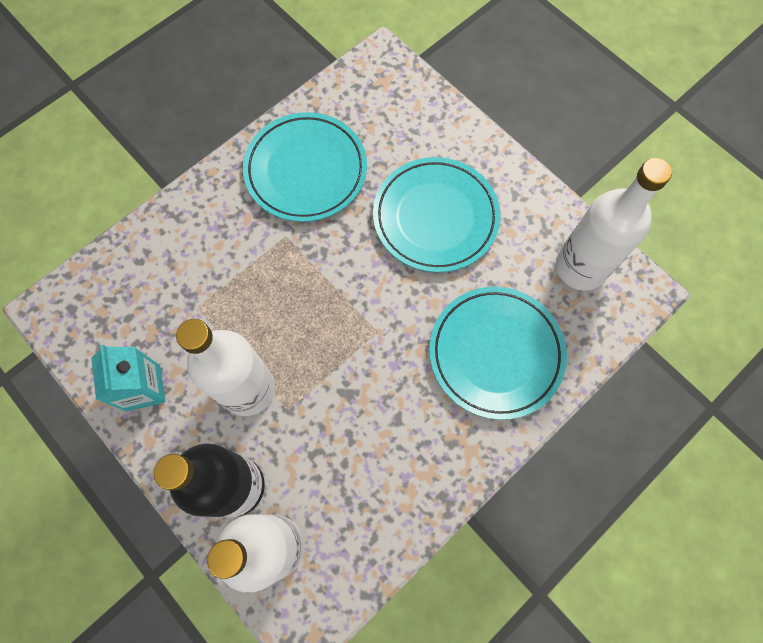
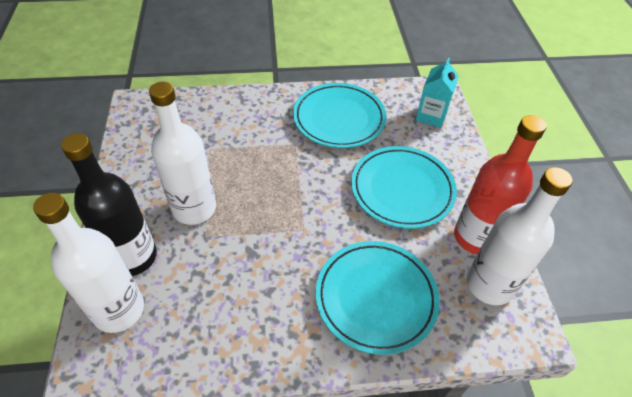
camera: 35 degrees right, 20 degrees down
turquoise carton [91,345,165,412] -> turquoise carton moved to [416,58,459,128]
none -> red bottle [454,115,547,254]

